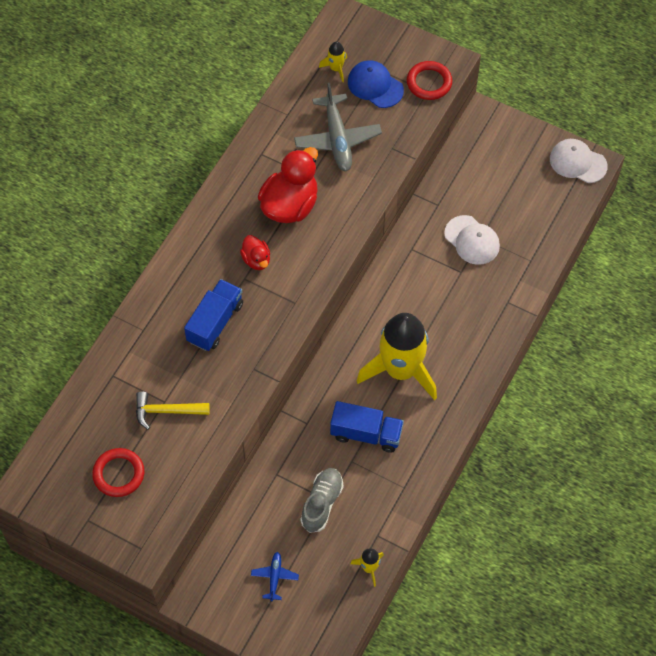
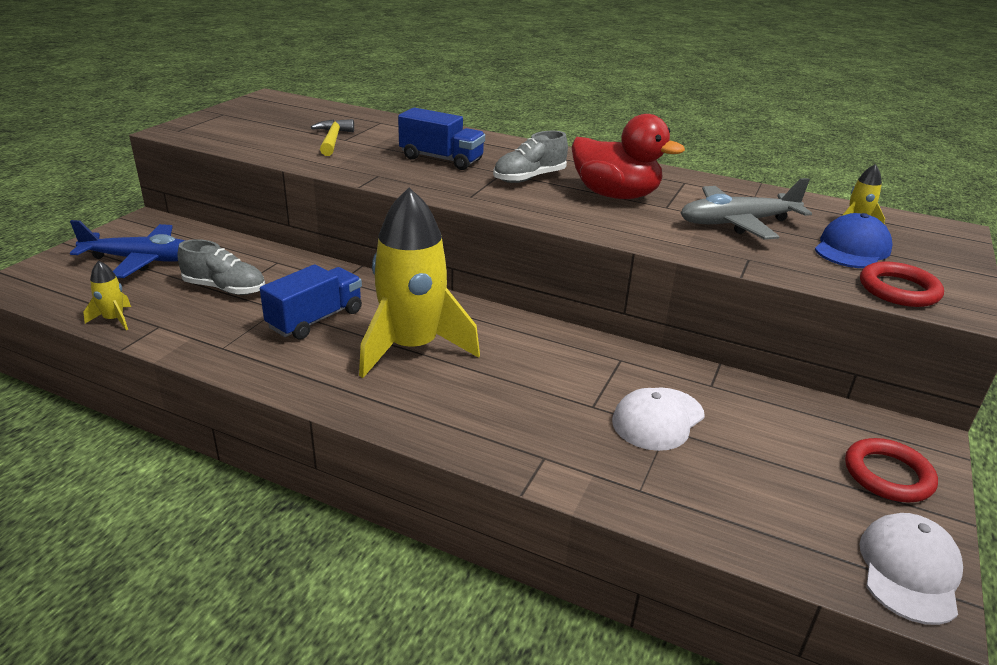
camera: 85 degrees right, 30 degrees down
red ring [92,448,144,497] -> red ring moved to [845,438,938,502]
red duck [240,235,270,270] -> grey shoe [493,131,568,183]
blue plane [251,552,299,601] -> blue plane [70,220,185,278], size x2.00
blue truck [330,401,404,453] -> blue truck turned 150 degrees counterclockwise [260,264,362,340]

